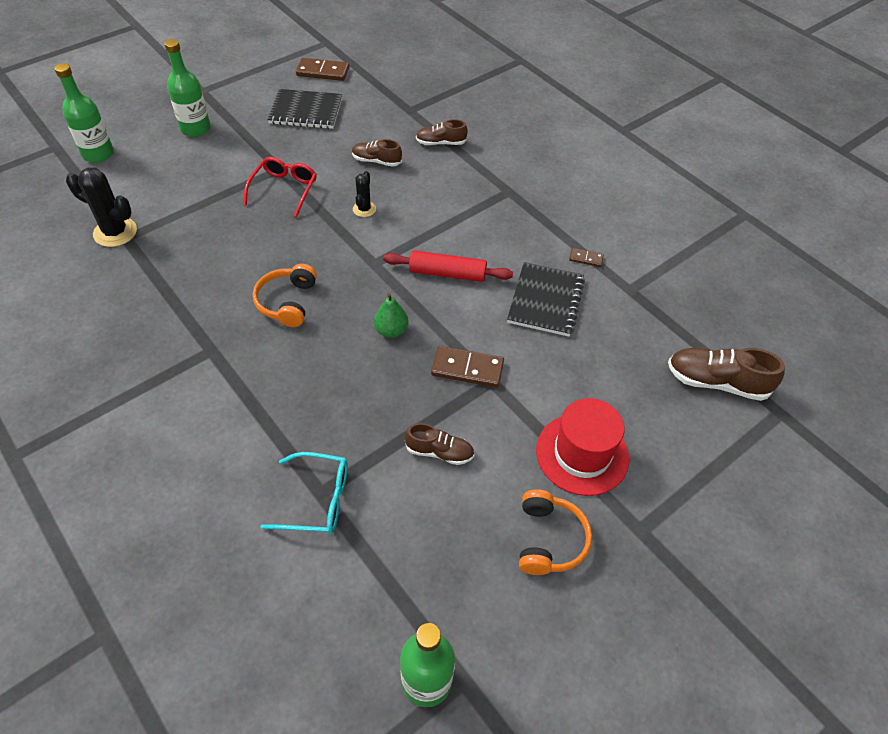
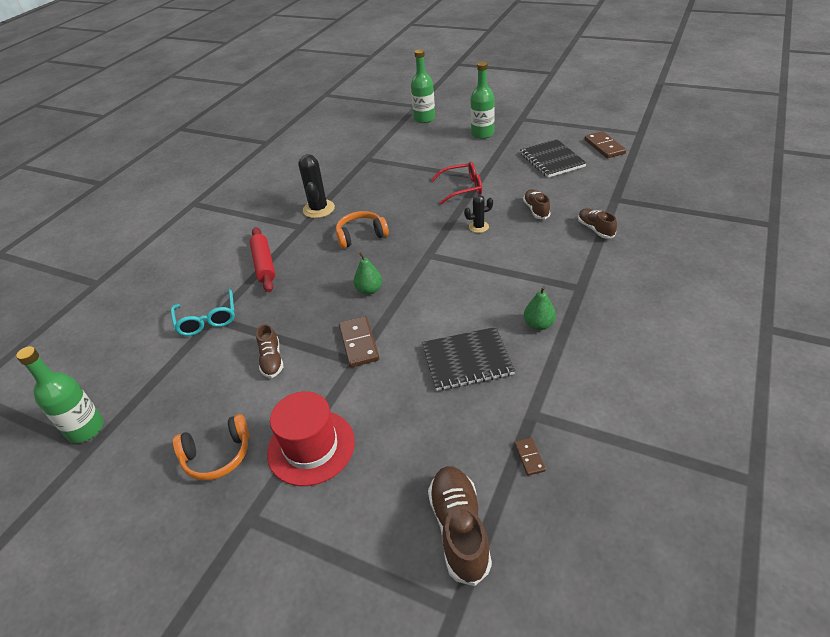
camera: 70 degrees right, 10 degrees down
black cactus [66,168,137,247] -> black cactus moved to [298,154,335,218]
red rolling pin [383,250,513,282] -> red rolling pin moved to [250,227,275,292]
brown domino [569,248,603,267] -> brown domino moved to [514,437,546,476]
none -> green pear [524,286,556,330]

